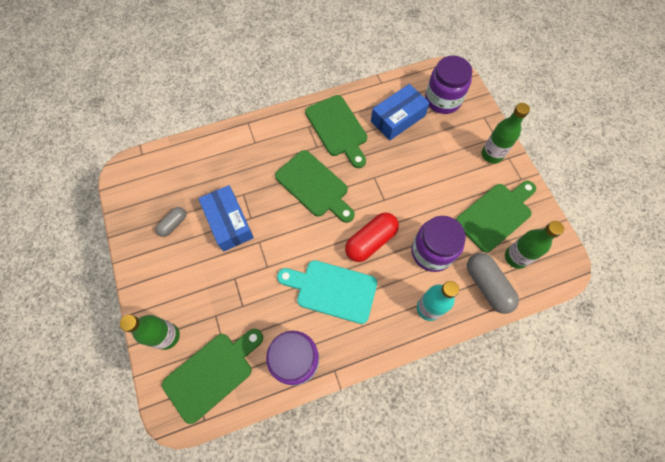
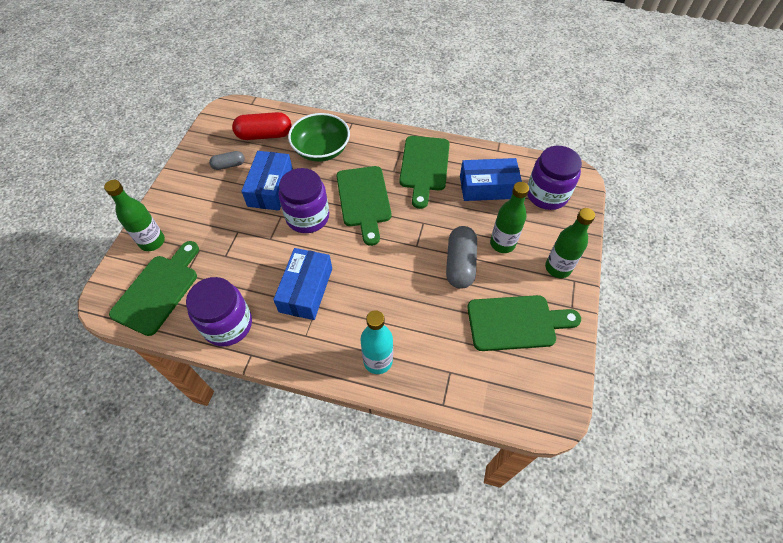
camera: 35 degrees right, 10 degrees down
green cutting board [162,329,263,424] -> green cutting board turned 60 degrees counterclockwise [109,241,199,336]
turquoise cutting board [277,260,377,324] -> blue box [273,248,332,320]
red capsule [345,213,399,262] -> red capsule moved to [232,112,291,140]
purple jar [412,216,466,272] -> purple jar moved to [278,168,329,233]
grey capsule [467,252,519,314] -> grey capsule moved to [446,226,477,289]
green bottle [505,221,564,269] -> green bottle moved to [490,182,529,253]
none -> green bowl [288,113,350,162]

